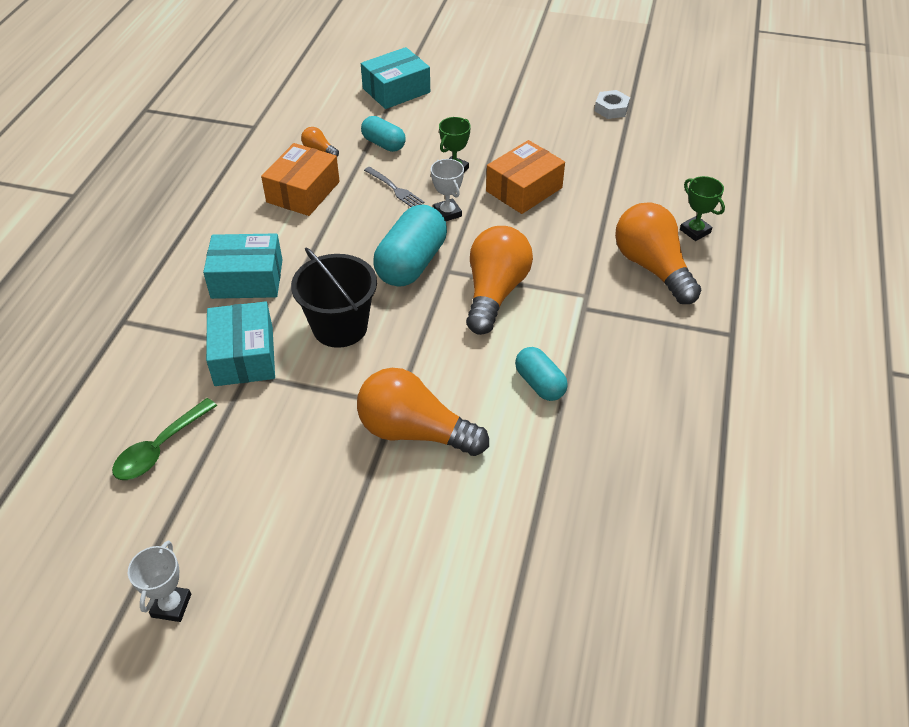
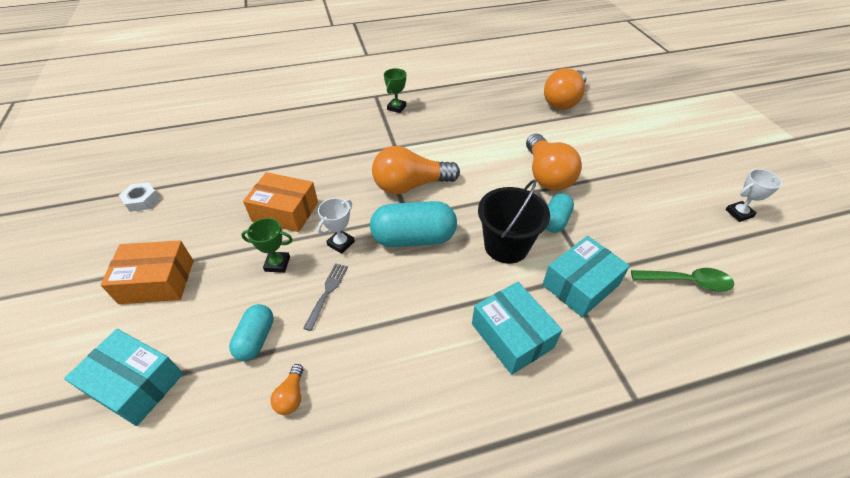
camera: 120 degrees left, 0 degrees up
orange box [261,143,340,216] -> orange box moved to [100,240,193,304]
turquoise capsule [515,347,568,401] -> turquoise capsule moved to [546,193,574,233]
orange light bulb [615,202,701,304] -> orange light bulb moved to [544,68,587,110]
green trophy [680,176,725,241] -> green trophy moved to [384,68,406,113]

